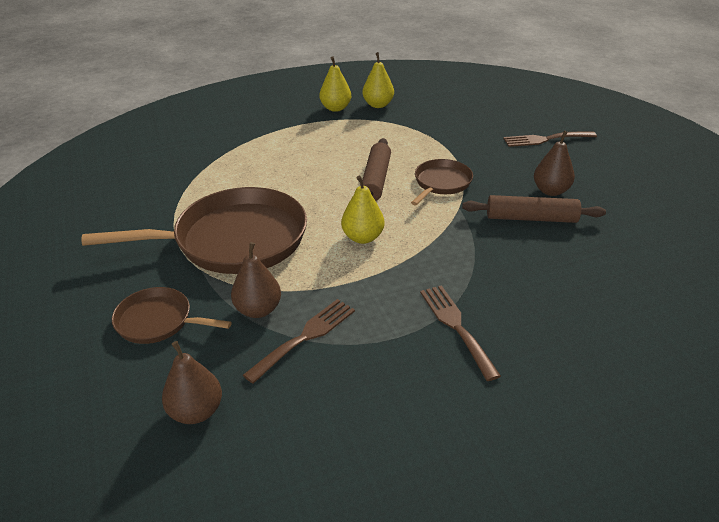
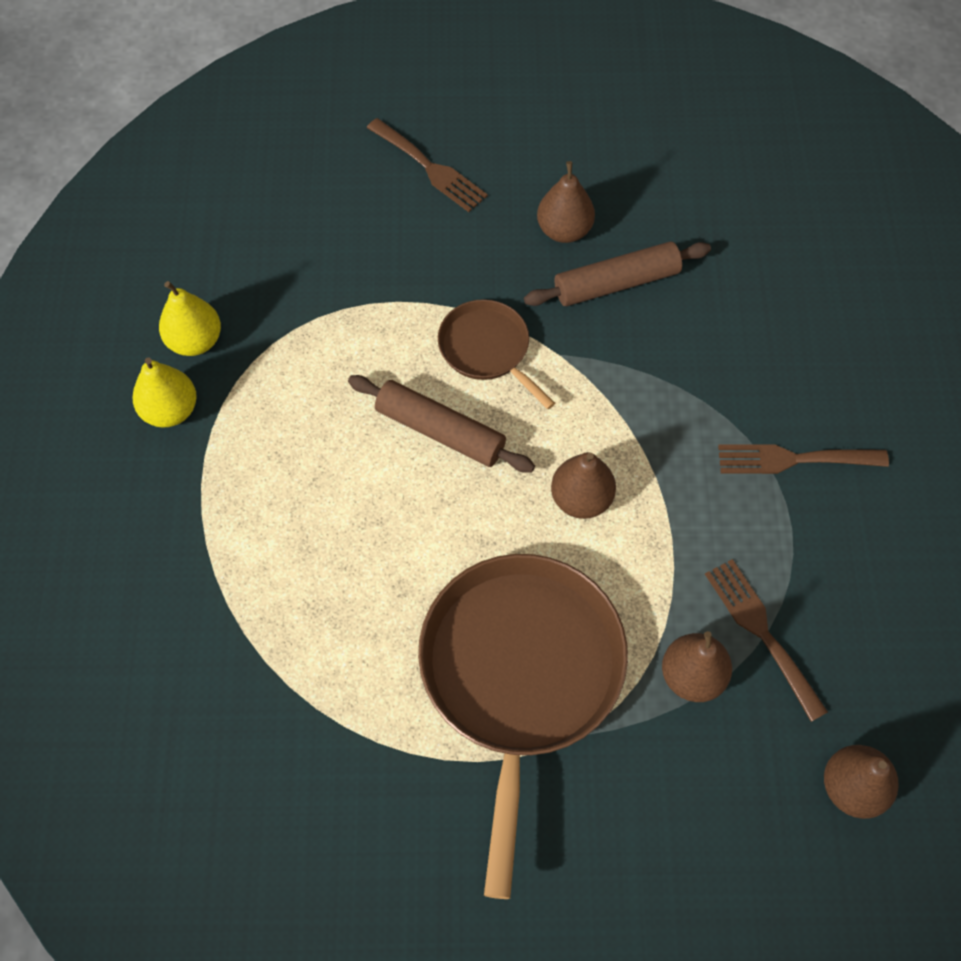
camera: 70 degrees left, 25 degrees up
brown pan [112,287,232,344] -> none
yellow pear [341,175,385,244] -> brown pear [551,452,616,519]
brown rolling pin [462,195,606,223] -> brown rolling pin turned 45 degrees clockwise [524,242,711,306]
brown fork [503,131,597,147] -> brown fork turned 60 degrees counterclockwise [367,118,488,212]

